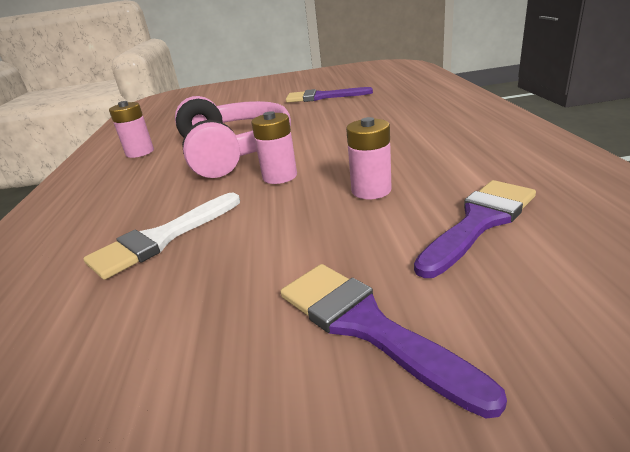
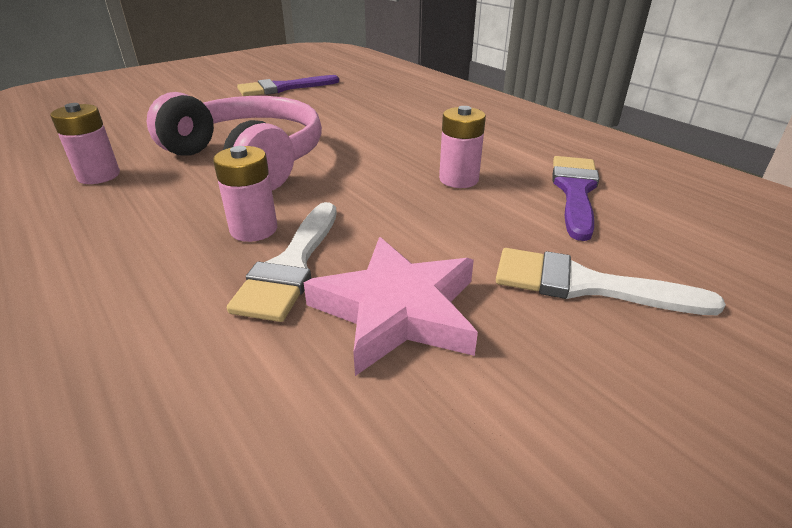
camera: 35 degrees left, 5 degrees up
pink battery [251,111,297,184] -> pink battery moved to [213,146,277,242]
purple brush [280,264,507,418] -> white brush [496,248,726,315]
none -> pink star [304,237,478,376]

